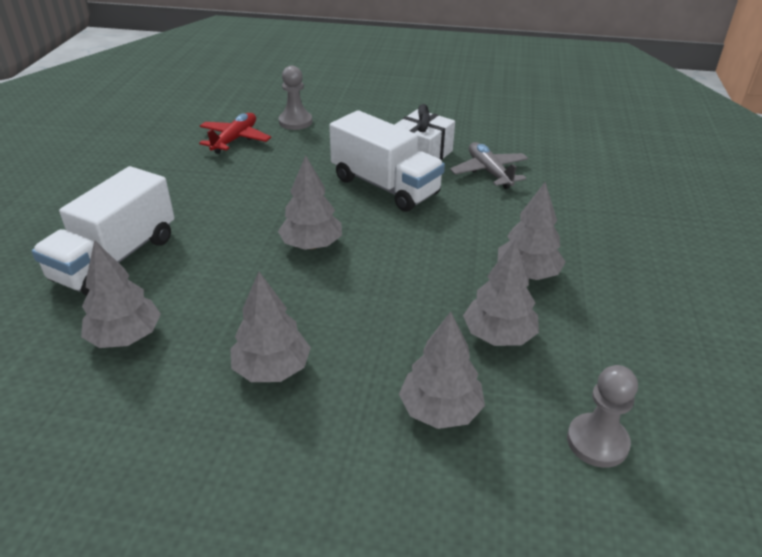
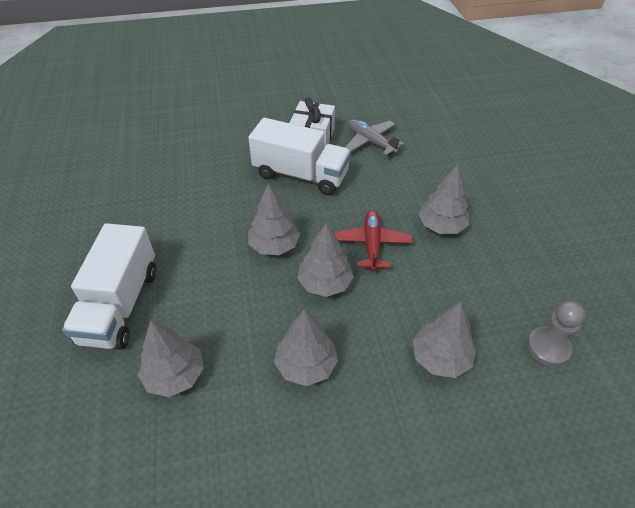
camera: 20 degrees left, 10 degrees up
red plane [199,113,271,154] -> red plane moved to [334,210,413,271]
grey pawn [279,66,312,130] -> none
grey tree [463,240,539,346] -> grey tree moved to [297,223,354,297]

